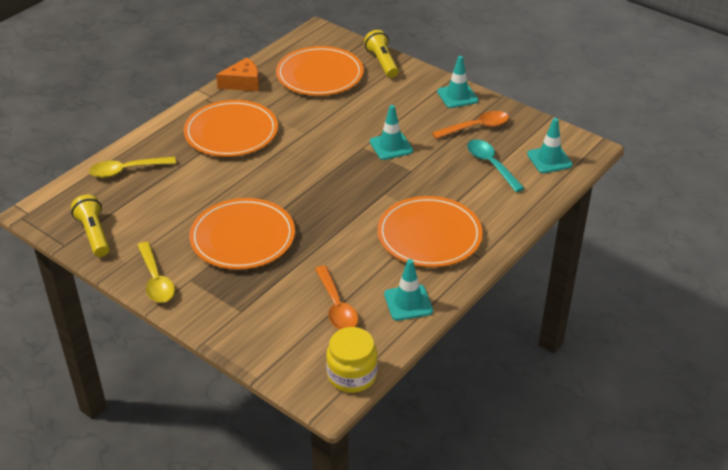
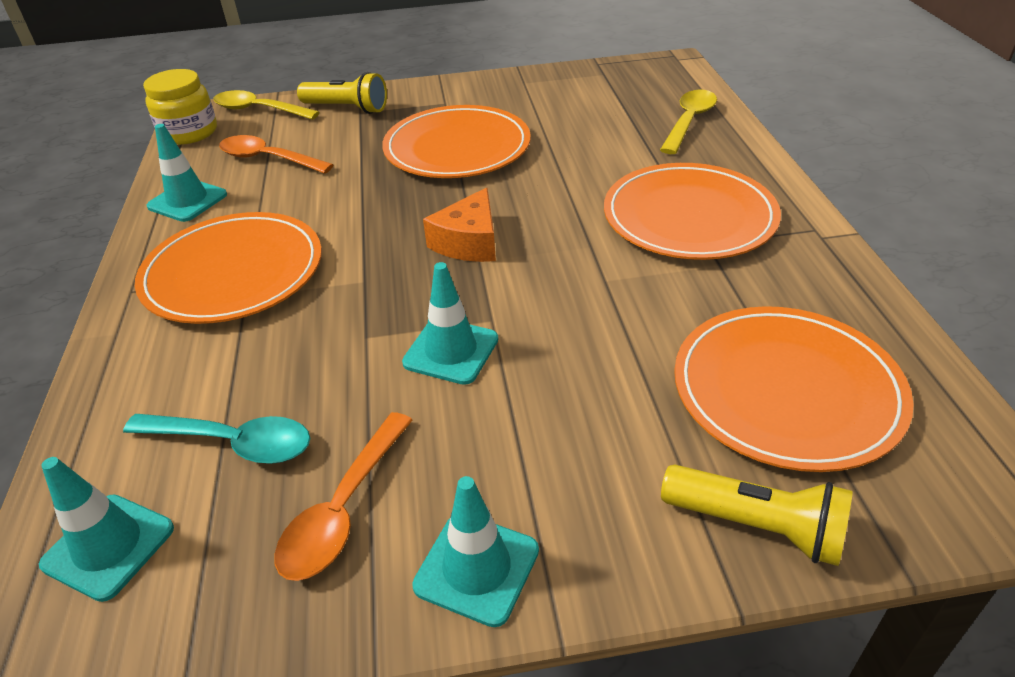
camera: 135 degrees right, 0 degrees up
yellow flashlight [71,195,110,257] -> yellow flashlight moved to [297,72,387,114]
yellow spoon [137,242,175,303] -> yellow spoon moved to [213,90,320,120]
orange cheese [216,57,259,91] -> orange cheese moved to [423,188,496,262]

